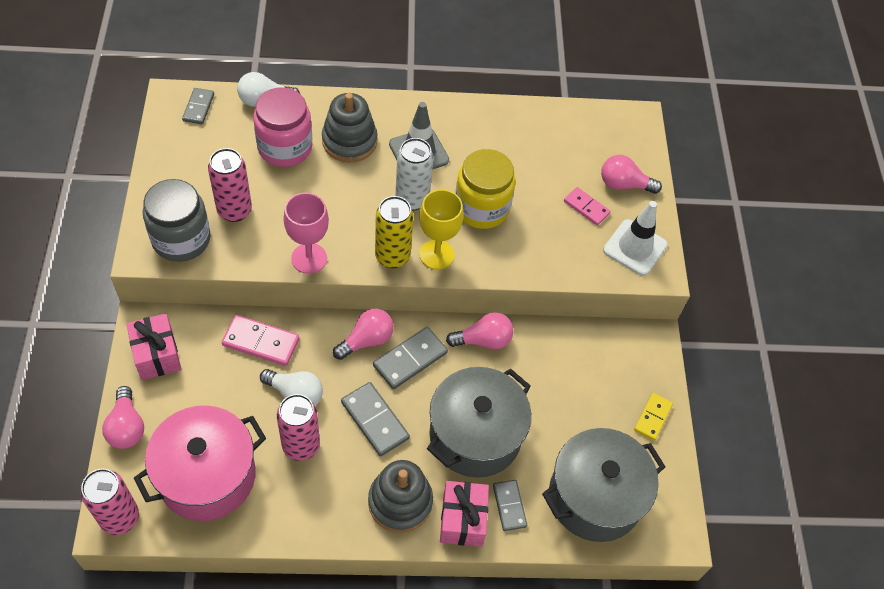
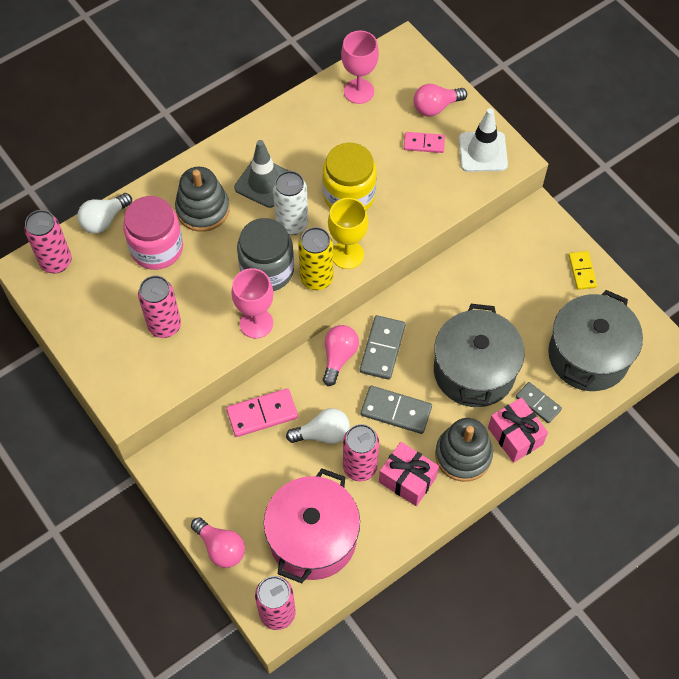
camera: 30 degrees left, 5 degrees up
pink gift [126,313,181,380] -> pink gift moved to [379,442,439,506]
grey jar [143,179,211,262] -> grey jar moved to [237,218,294,291]
grey domino [182,88,214,124] -> pink can [24,210,72,273]
pink light bulb [446,312,513,349] -> none
none -> pink goblet [341,31,379,104]

